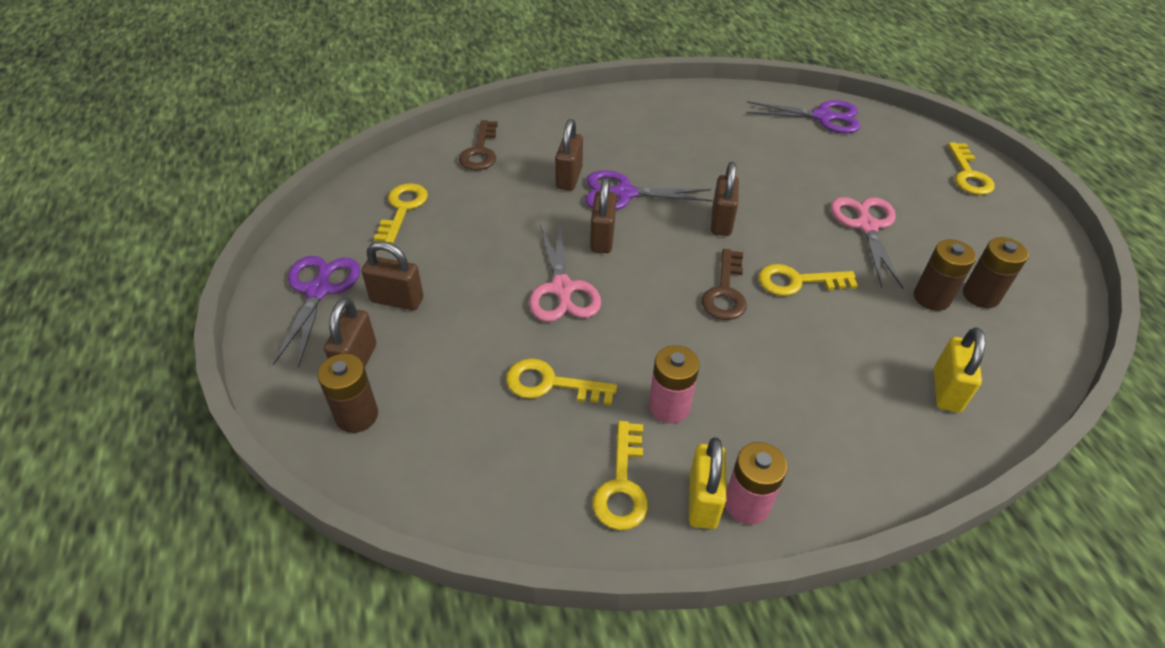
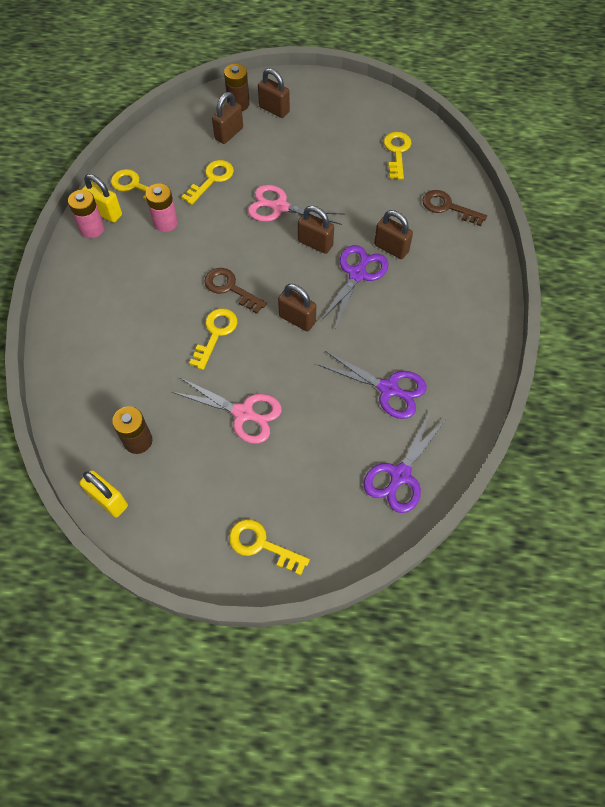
camera: 115 degrees right, 15 degrees up
purple scissors [273,256,360,368] -> purple scissors moved to [319,351,427,419]
brown padlock [362,241,424,310] -> brown padlock moved to [212,92,243,144]
yellow key [374,183,428,244] -> yellow key turned 120 degrees counterclockwise [384,132,411,180]
brown battery [914,239,976,311] -> none
yellow padlock [934,327,985,412] -> yellow padlock moved to [79,470,128,518]

